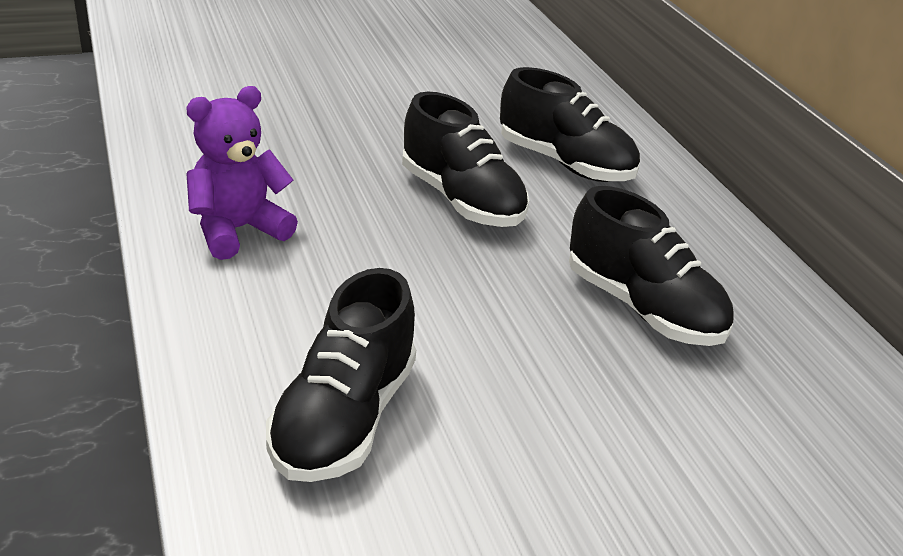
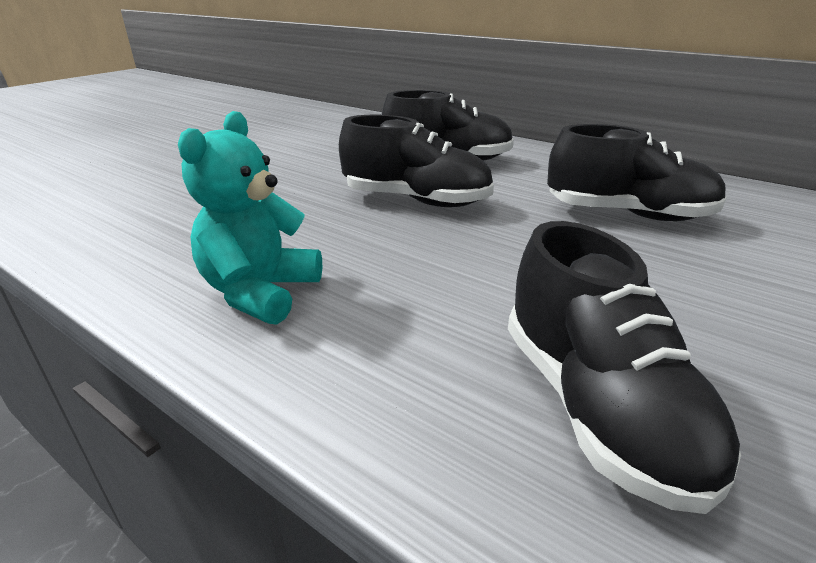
camera: 30 degrees left, 5 degrees down
purple teddy bear [186,86,298,260] -> turquoise teddy bear [178,111,322,325]

